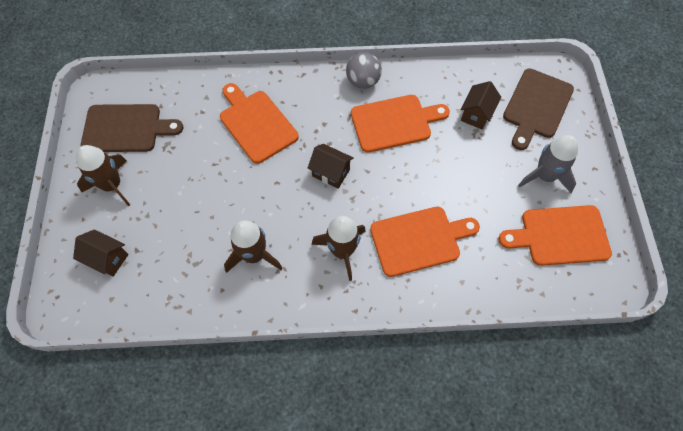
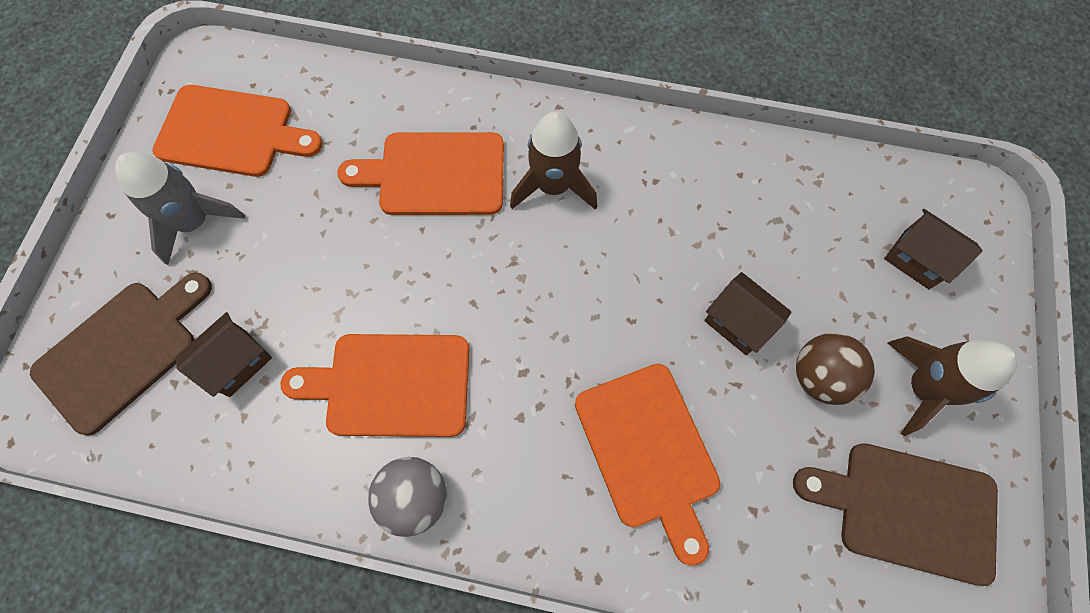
camera: 165 degrees left, 5 degrees up
brown rocket [224,220,283,273] -> none
brown house [308,144,354,189] -> brown house moved to [704,272,791,355]
none -> brown ball [796,333,875,405]

